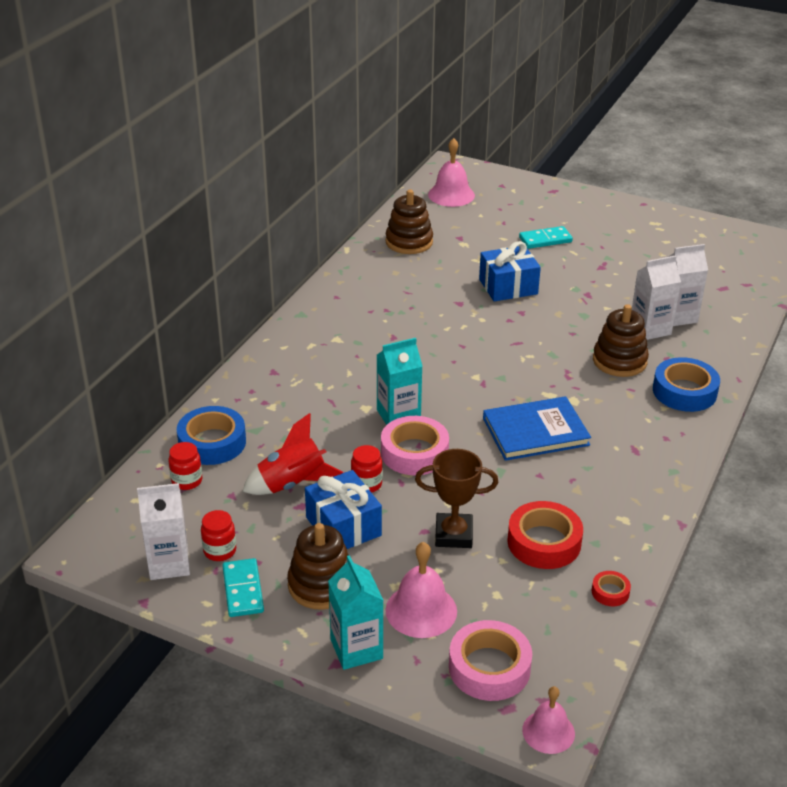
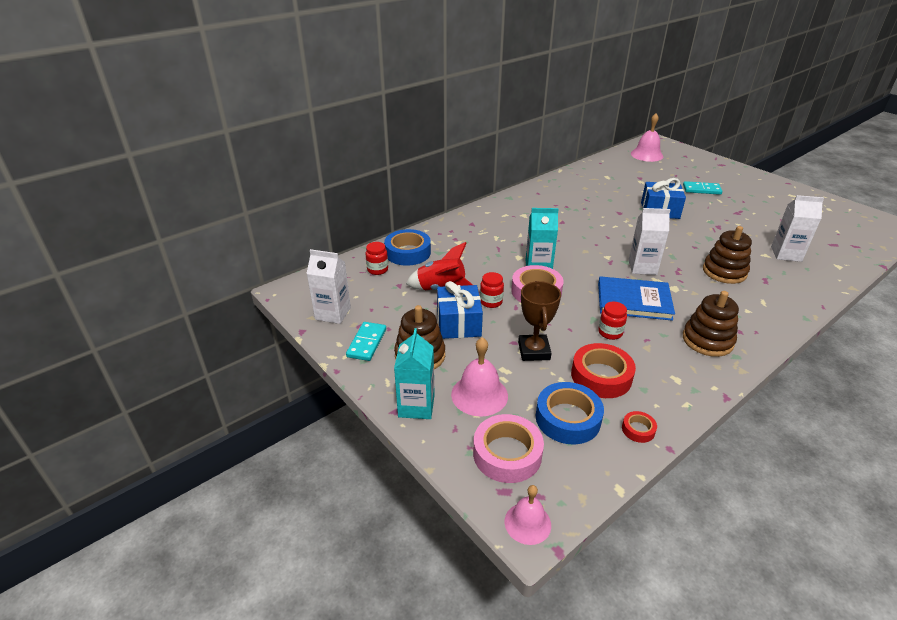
camera: 25 degrees right, 0 degrees up
red jar [201,510,236,561] -> red jar moved to [598,302,627,340]
brown stacking toy [386,189,433,254] -> brown stacking toy moved to [683,291,739,357]
brown trophy [415,449,498,548] -> brown trophy turned 60 degrees clockwise [518,281,561,361]
white carton [632,255,681,340] -> white carton moved to [628,208,670,275]
blue tape [653,357,720,412] -> blue tape moved to [536,382,604,444]

